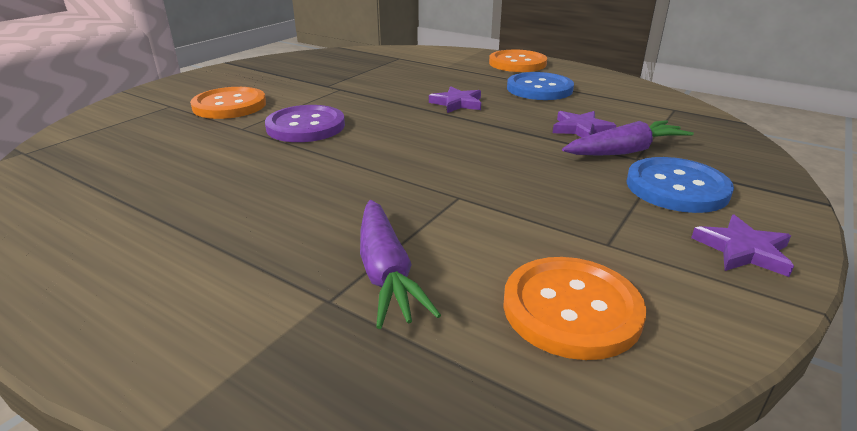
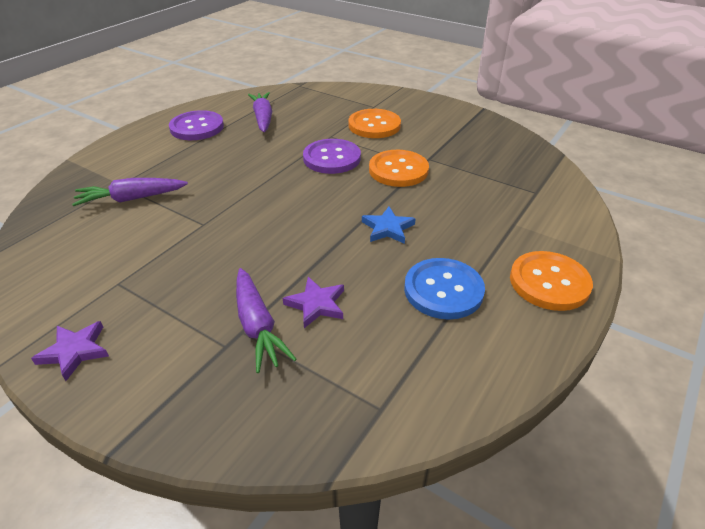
camera: 90 degrees right, 10 degrees up
purple star [429,86,481,113] -> blue star [362,207,416,244]
orange button [503,257,646,360] -> orange button moved to [369,150,429,187]
blue button [626,157,734,213] -> none
none -> purple button [169,110,224,140]
none -> purple carrot [248,92,272,132]

